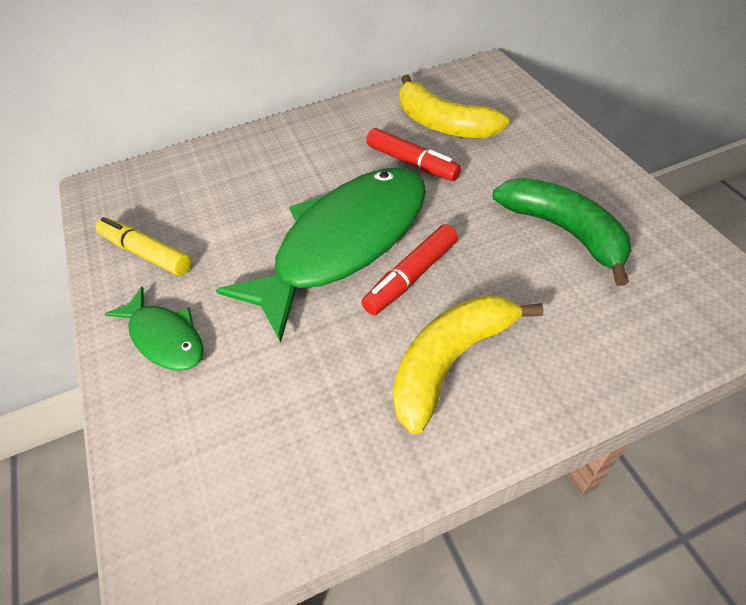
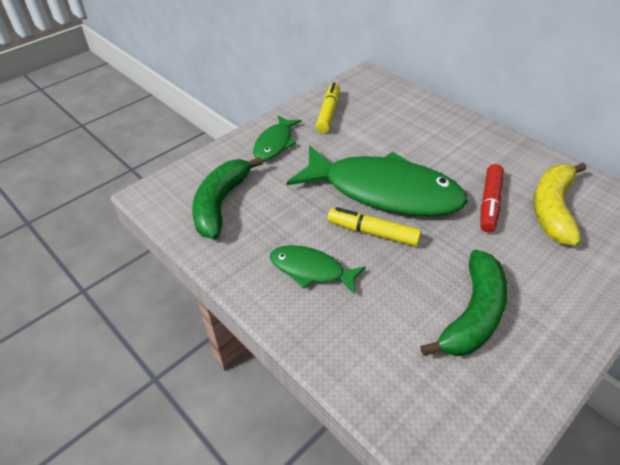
camera: 65 degrees right, 5 degrees down
red marker [361,224,458,315] -> yellow marker [327,207,422,247]
yellow banana [392,295,543,434] -> green fish [270,245,366,295]
none -> green banana [192,157,263,239]

